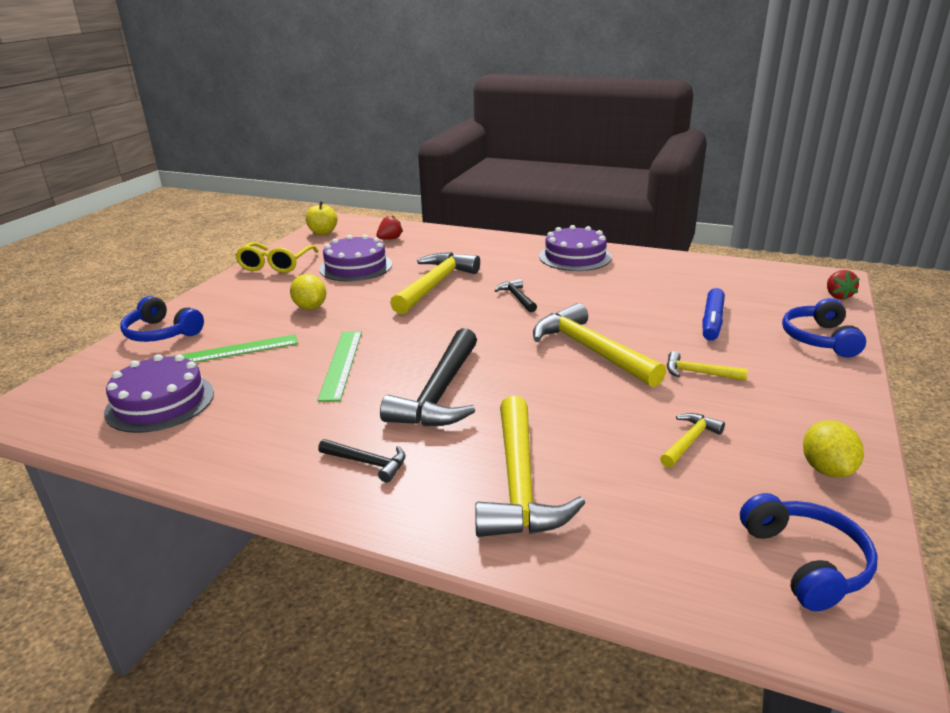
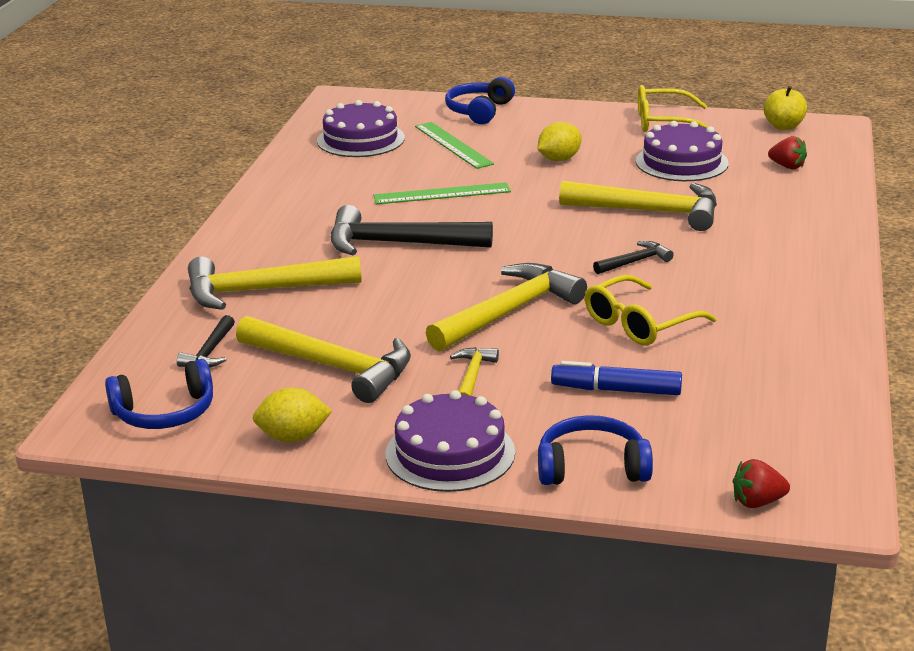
camera: 80 degrees right, 0 degrees up
black hammer [318,439,405,483] -> black hammer moved to [177,315,235,368]
purple cake [539,225,612,271] -> purple cake moved to [386,390,515,492]
yellow hammer [660,413,725,468] -> yellow hammer [236,316,411,403], size x2.06
none -> yellow glasses [585,275,717,345]

